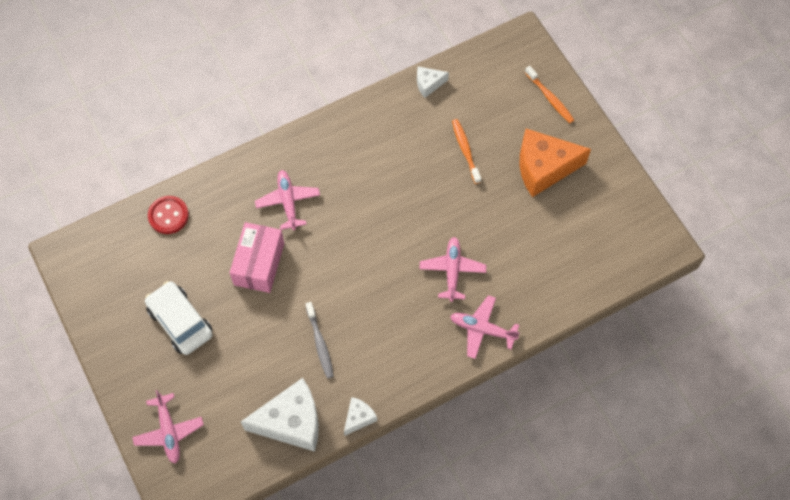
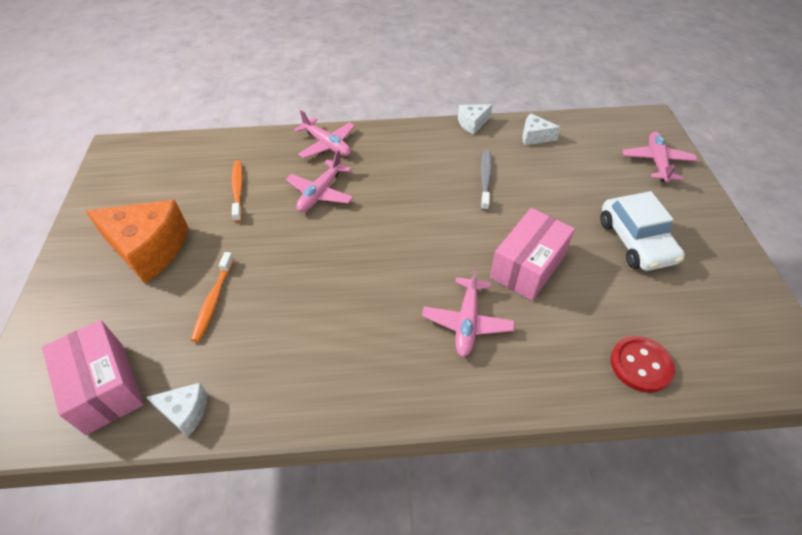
camera: 155 degrees left, 15 degrees down
white cheese [241,378,319,452] -> white cheese [522,114,561,145], size x0.49
orange toothbrush [525,66,574,123] -> orange toothbrush moved to [232,160,243,222]
none -> pink box [42,320,144,435]

